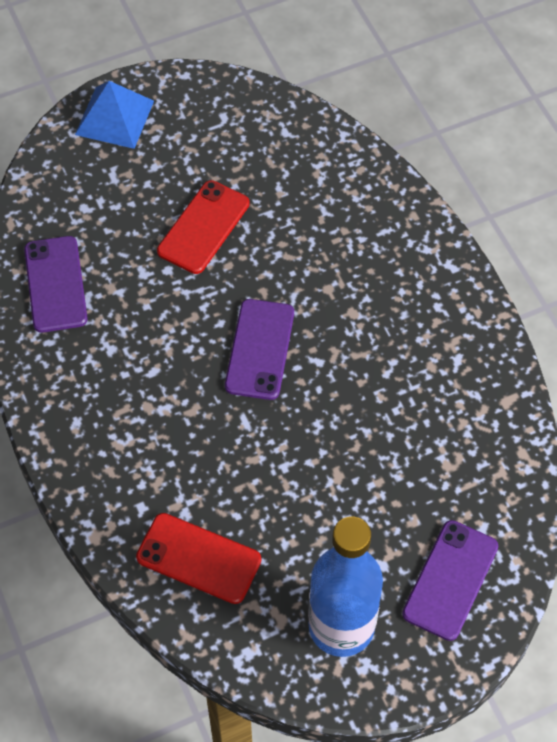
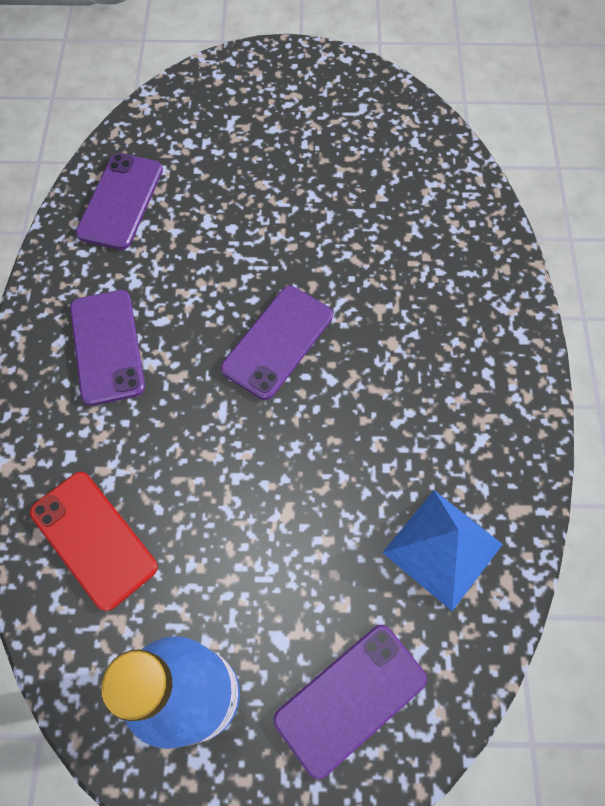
camera: 25 degrees right, 5 degrees up
blue pyramid [75,81,154,149] -> blue pyramid moved to [382,490,503,611]
red phone [157,180,250,274] -> none
none -> purple phone [70,290,145,406]

